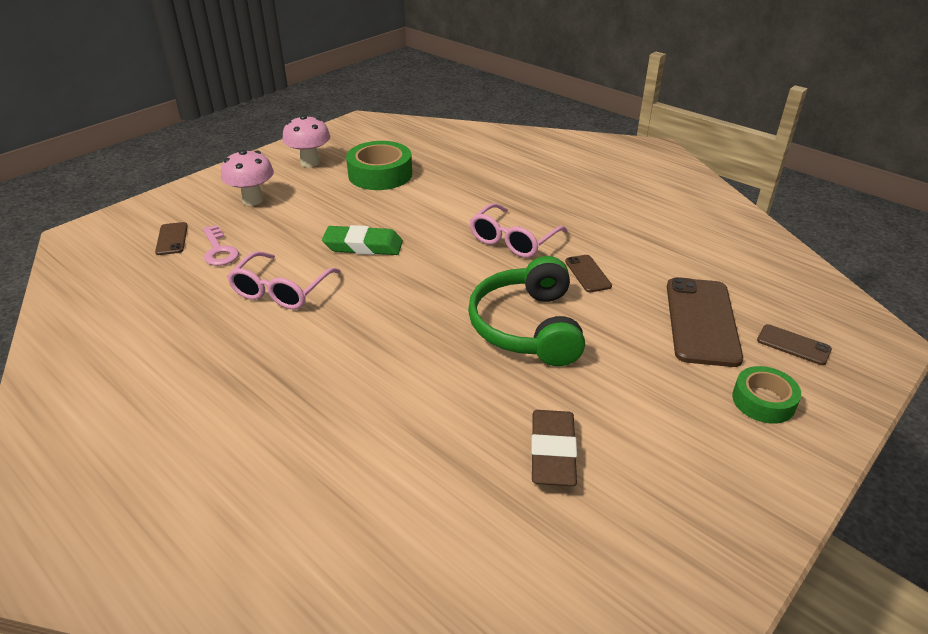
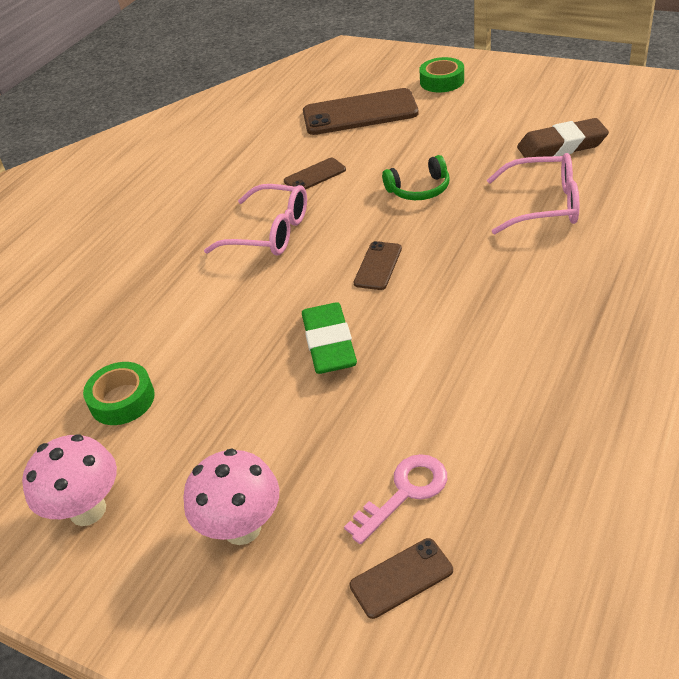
camera: 100 degrees left, 5 degrees up
pink glasses [227,251,341,310] -> pink glasses moved to [487,153,579,234]
green tape [346,141,412,190] -> green tape [83,362,155,425], size x0.62
green headphones [468,256,585,366] -> green headphones [382,155,449,200], size x0.51
brown phone [757,324,832,365] -> brown phone moved to [354,241,402,290]

